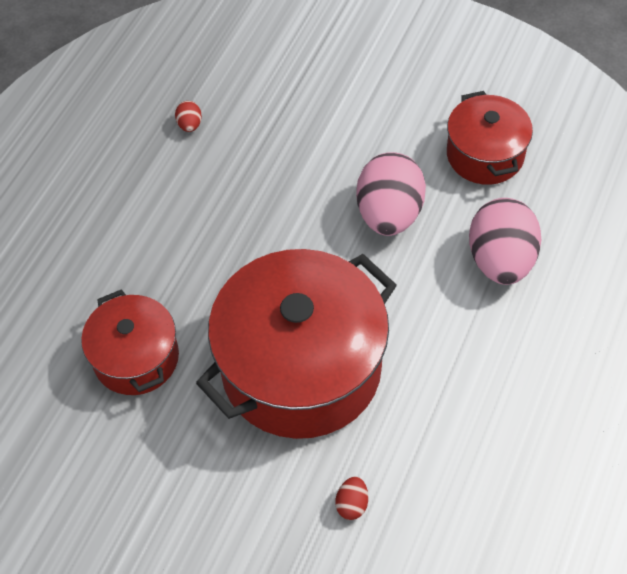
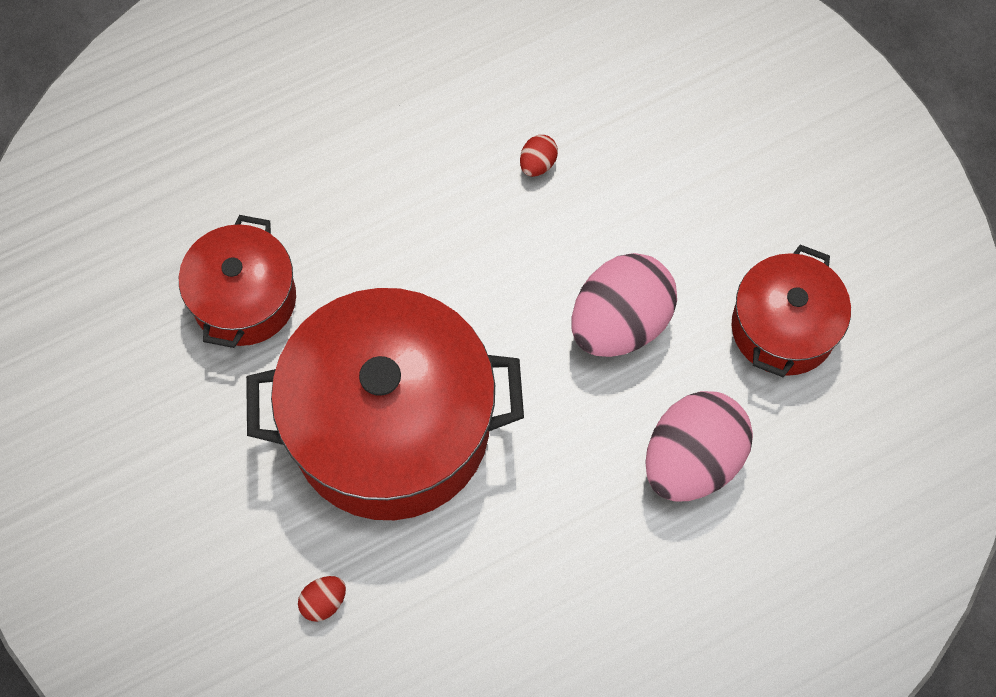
camera: 35 degrees right, 10 degrees up
red egg [175,101,202,132] -> red egg moved to [520,135,558,177]

